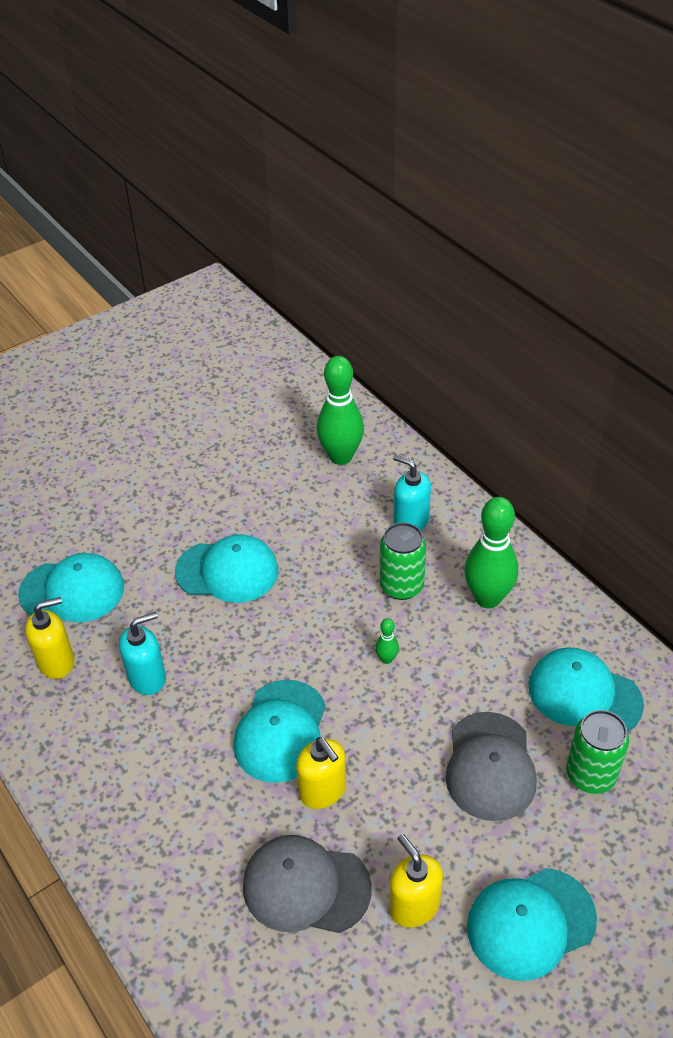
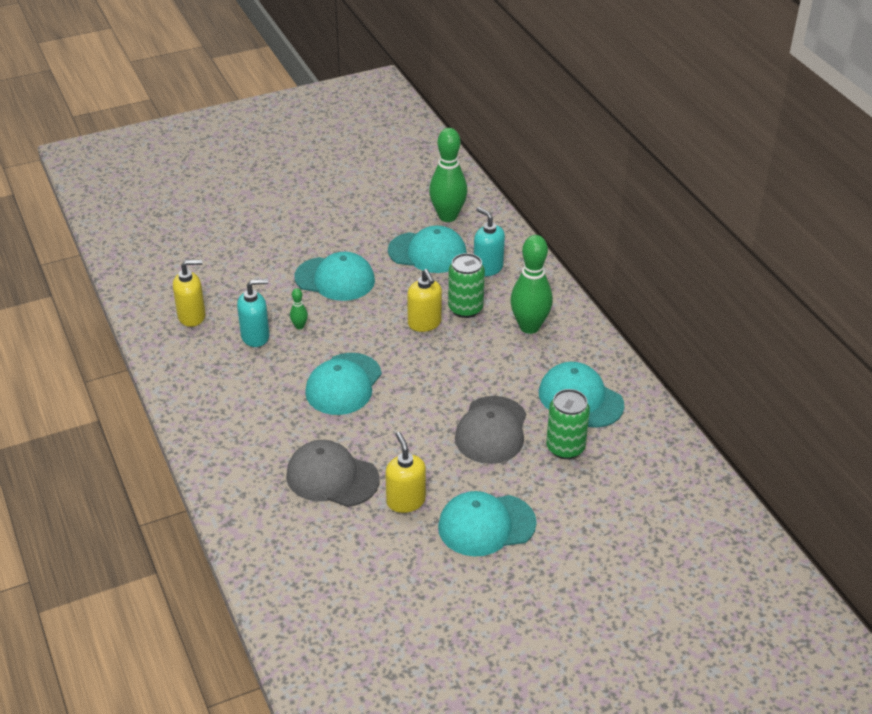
camera: 10 degrees right, 5 degrees down
turquoise cap [18,553,124,622] -> turquoise cap moved to [388,226,467,273]
yellow soap dispenser [296,737,346,809] -> yellow soap dispenser moved to [407,269,442,332]
green bowling pin [375,618,399,664] -> green bowling pin moved to [290,288,308,329]

